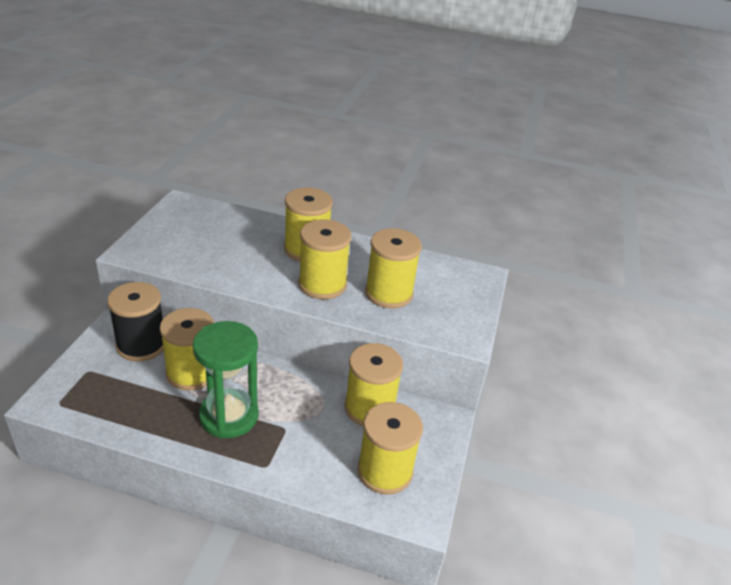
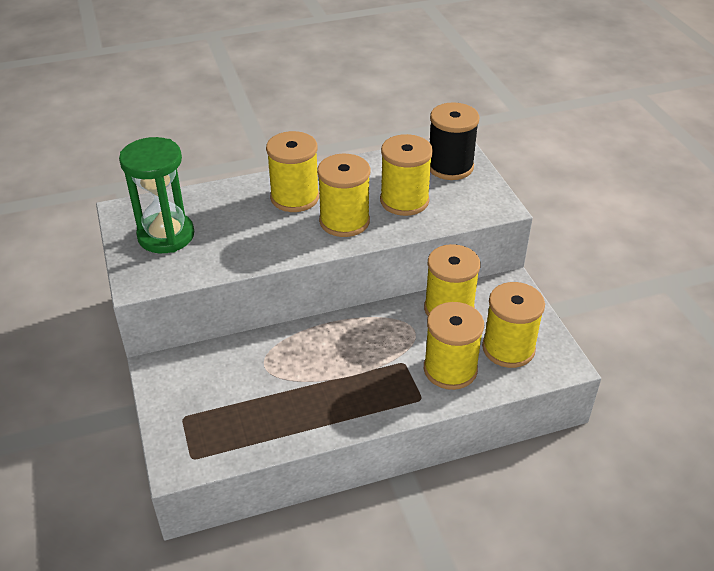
camera: 30 degrees left, 5 degrees up
black spool [107,282,164,362] -> black spool moved to [430,102,480,180]
yellow spool [160,308,214,390] -> yellow spool moved to [424,302,484,390]
green hourglass [193,321,259,439] -> green hourglass moved to [119,137,194,253]

